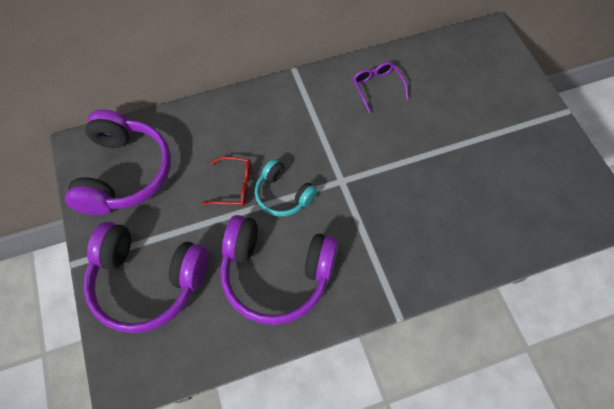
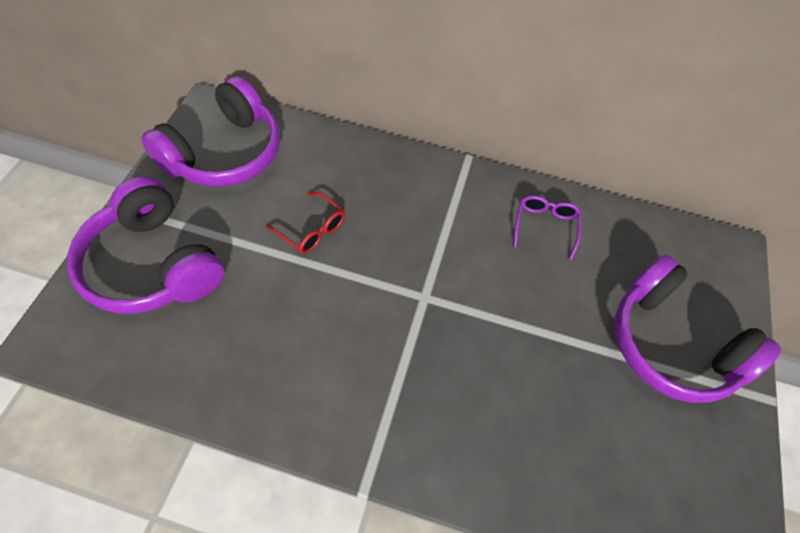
camera: 30 degrees right, 5 degrees down
purple headphones [220,215,339,325] -> purple headphones moved to [615,255,781,403]
turquoise headphones [255,159,318,217] -> none

